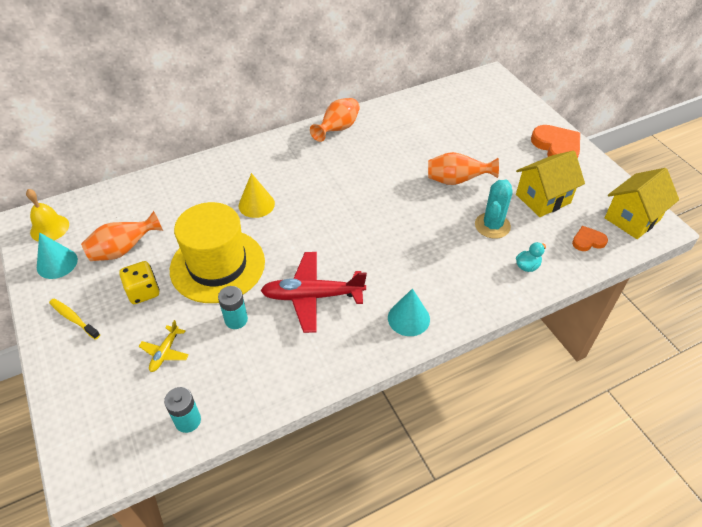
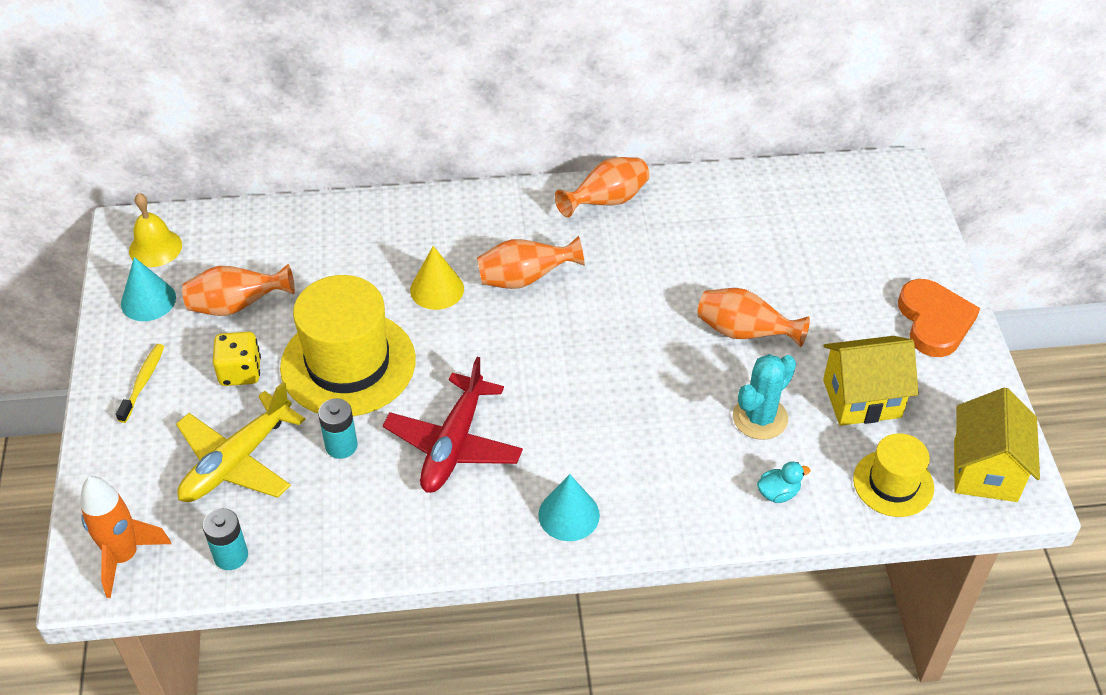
camera: 20 degrees right, 0 degrees up
yellow toothbrush [49,299,100,340] -> yellow toothbrush turned 45 degrees clockwise [116,344,164,423]
yellow plane [139,320,189,372] -> yellow plane [176,382,305,502], size x2.02
red plane [260,252,367,333] -> red plane turned 90 degrees counterclockwise [383,357,523,493]
orange heart [572,226,608,251] -> yellow hat [853,433,934,517]
yellow house [605,168,679,239] -> yellow house turned 60 degrees counterclockwise [954,387,1040,502]
none -> orange rocket [80,476,171,598]
none -> orange vase [477,236,585,289]

